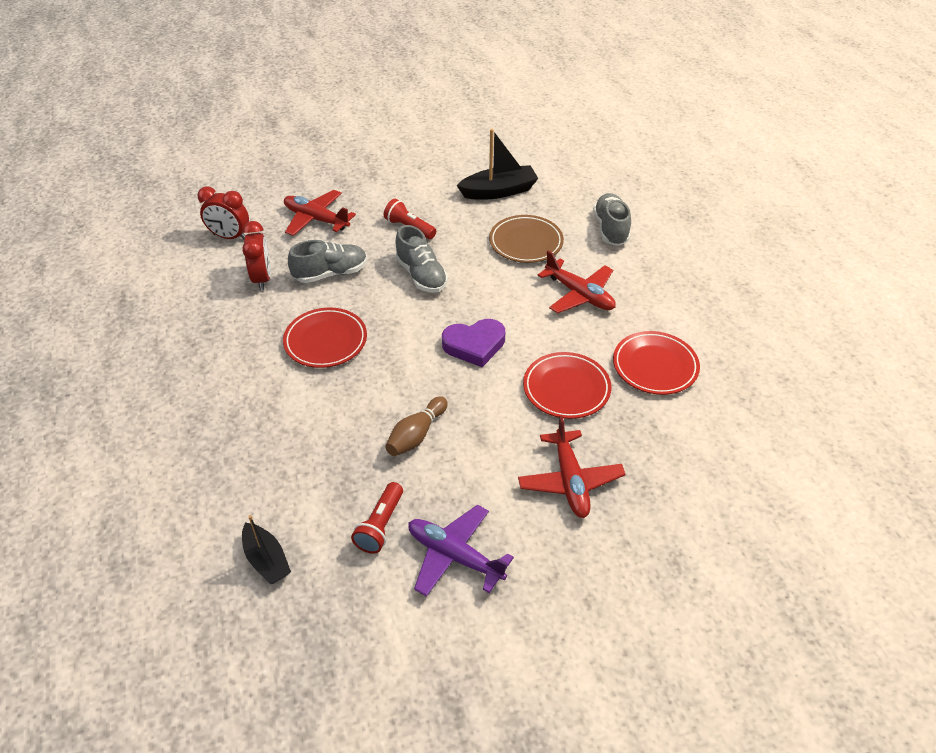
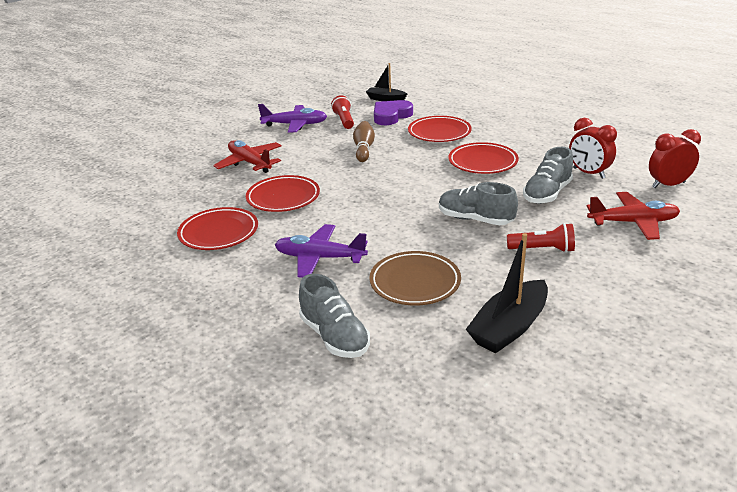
camera: 150 degrees right, 15 degrees down
purple heart [442,319,505,367] -> purple heart moved to [374,100,413,125]
red plane [538,251,616,313] -> purple plane [275,224,368,278]
none -> red plate [408,116,472,142]

